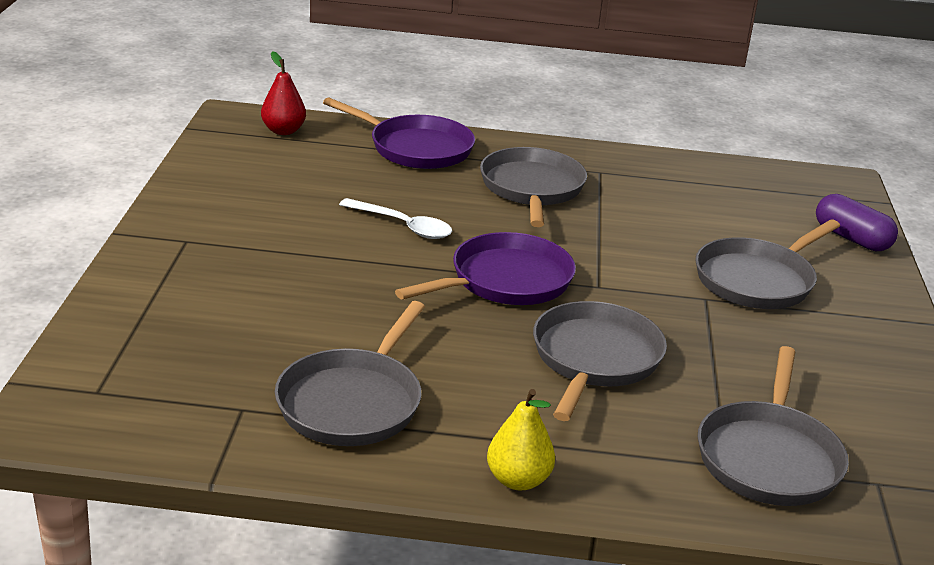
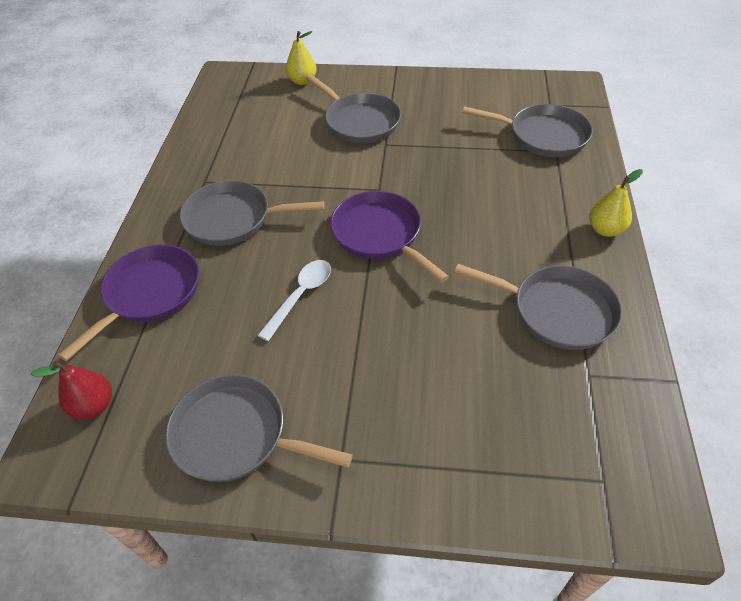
camera: 85 degrees left, 20 degrees up
grey pan [533,301,667,421] -> grey pan moved to [166,374,353,482]
purple capsule [816,194,898,251] -> yellow pear [286,31,317,85]

